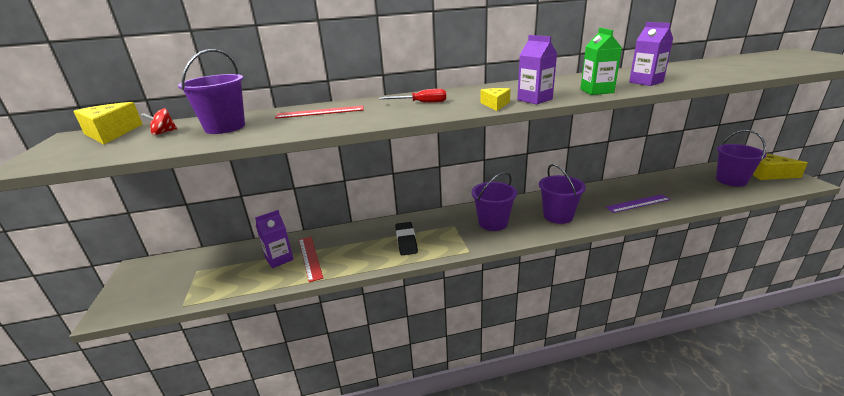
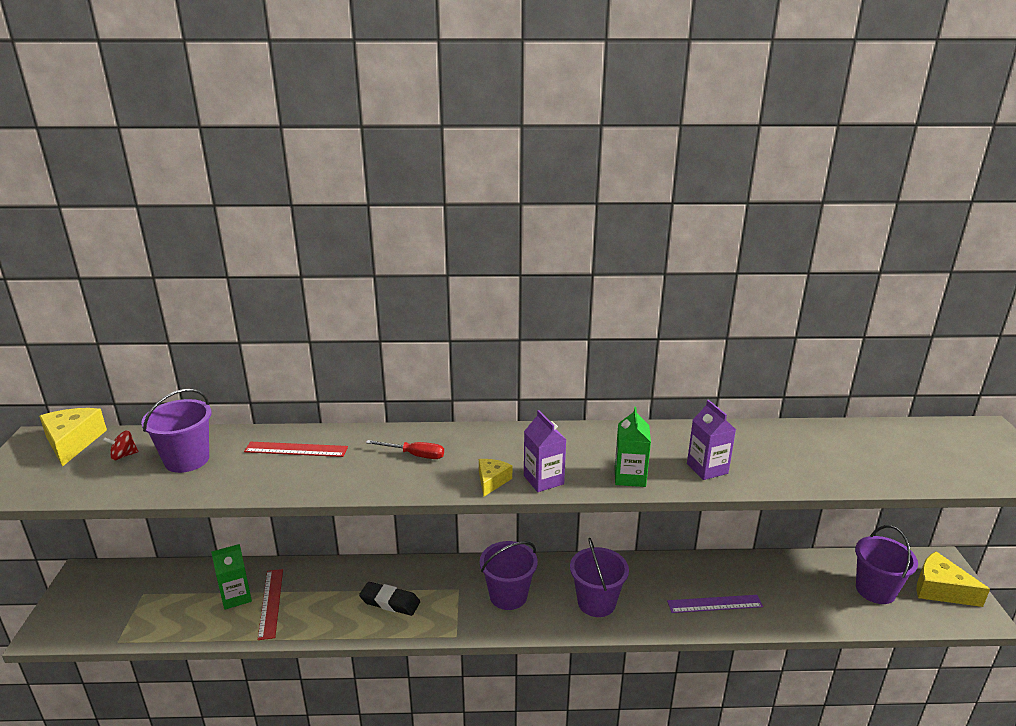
camera: 10 degrees right, 0 degrees up
purple carton [255,210,294,268] -> green carton [211,544,252,610]
black eraser [395,222,418,255] -> black eraser turned 75 degrees counterclockwise [359,582,420,616]

